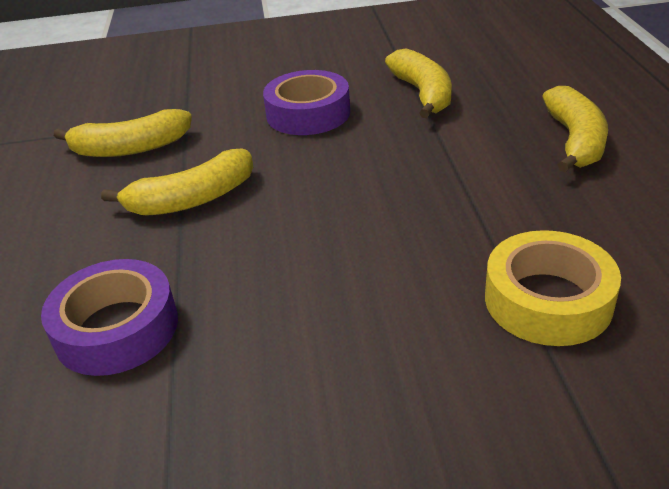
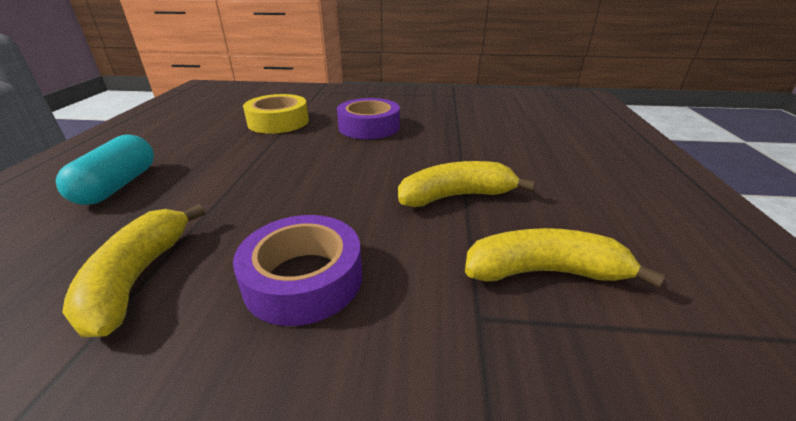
camera: 170 degrees left, 5 degrees down
purple tape [41,259,178,376] -> purple tape moved to [337,98,400,139]
yellow banana [542,86,608,172] -> turquoise capsule [56,134,154,205]

